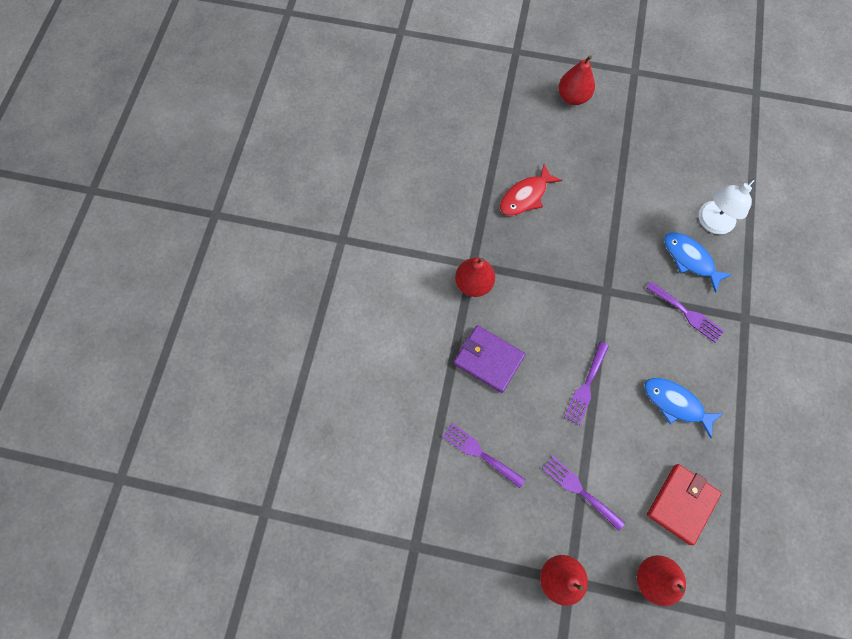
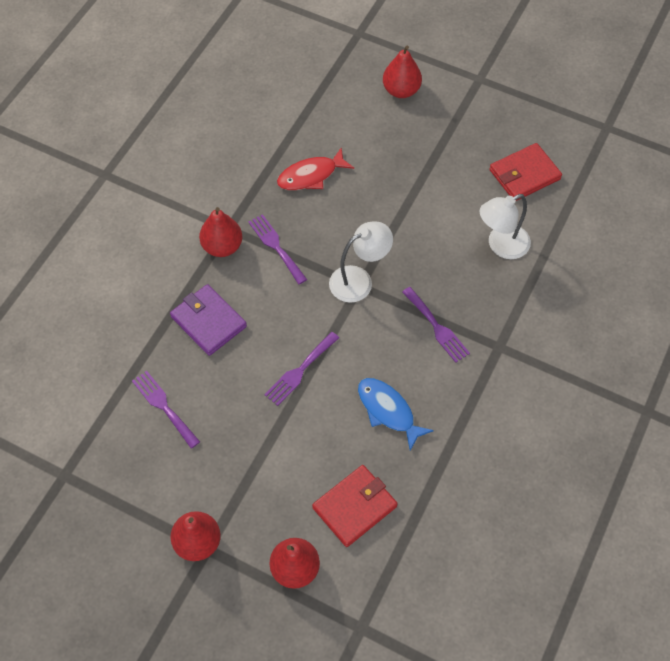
camera: 15 degrees right, 10 degrees down
purple fork [542,456,625,531] -> purple fork moved to [248,214,307,284]
blue fish [664,232,733,293] -> none
none -> white lamp [329,221,393,303]
none -> red wallet [490,143,562,201]

